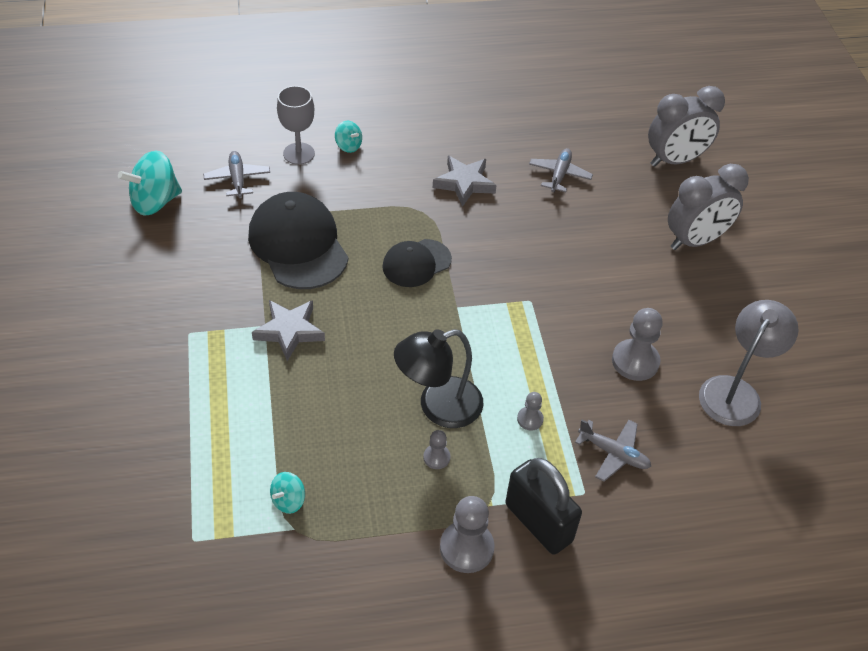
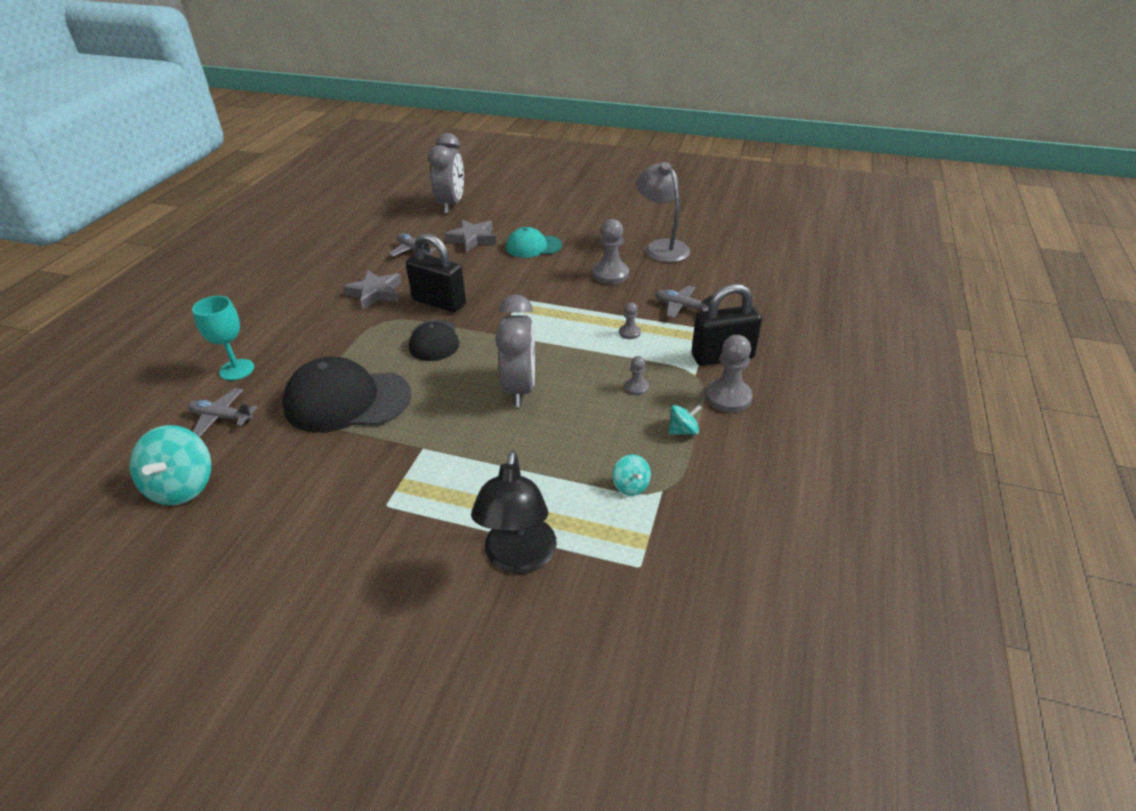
camera: 60 degrees left, 10 degrees down
grey star [252,300,325,361] -> grey star moved to [445,220,496,252]
grey goblet [277,86,315,165] -> turquoise goblet [192,296,254,380]
turquoise spinning top [335,121,362,153] -> turquoise spinning top moved to [669,405,701,435]
black lamp [394,329,484,428] -> black lamp moved to [471,450,557,574]
grey plane [575,420,651,482] -> grey plane turned 120 degrees counterclockwise [655,286,713,318]
grey clock [668,164,749,250] -> grey clock moved to [495,294,535,407]
none -> black padlock [406,233,466,312]
none -> turquoise cap [506,227,562,258]

